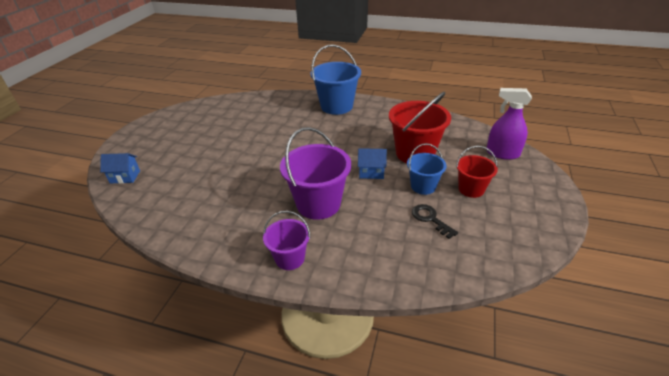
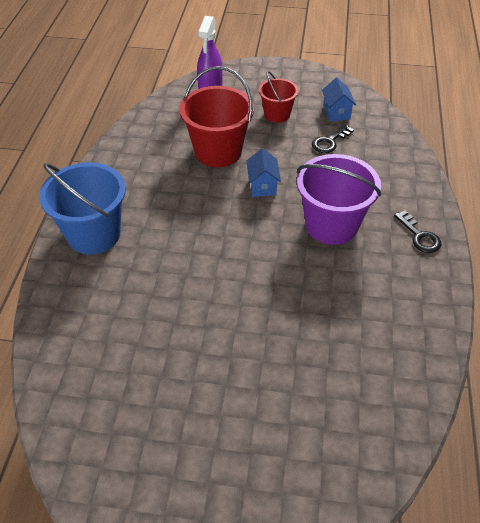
camera: 100 degrees left, 10 degrees up
blue house [100,153,140,184] -> blue house moved to [322,78,356,121]
purple bucket [263,211,310,270] -> black key [394,210,441,253]
blue bucket [407,143,447,195] -> none

